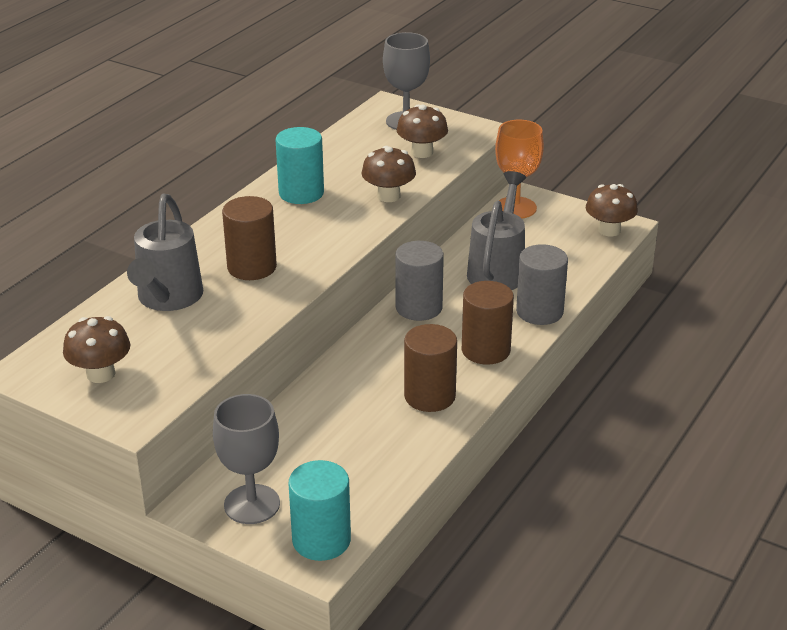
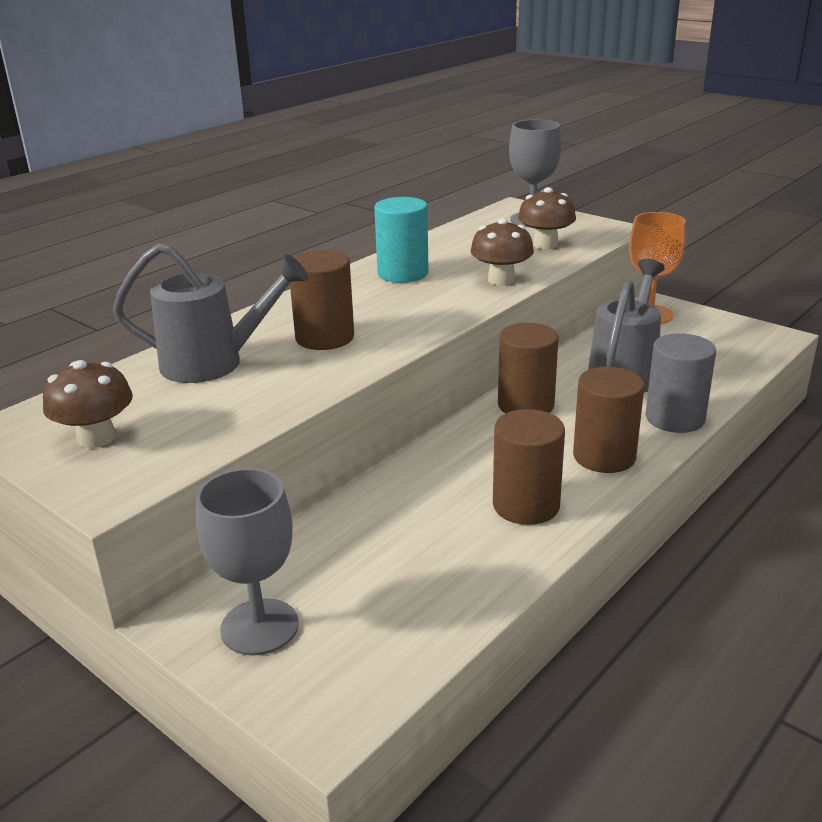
camera: 10 degrees right, 5 degrees down
grey watering can [127,194,203,311] -> grey watering can turned 105 degrees counterclockwise [113,243,309,383]
turquoise cylinder [288,460,351,561] -> none
grey cylinder [395,241,444,321] -> brown cylinder [498,323,559,413]
brown mushroom [586,184,638,236] -> none

